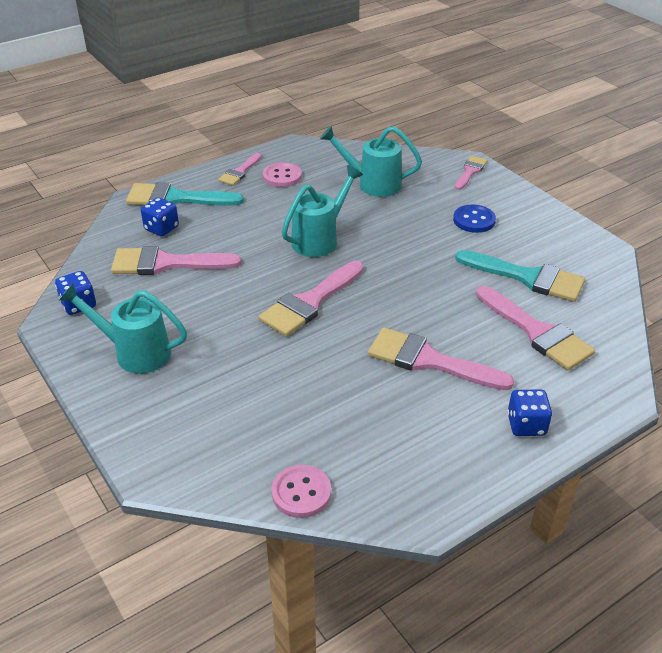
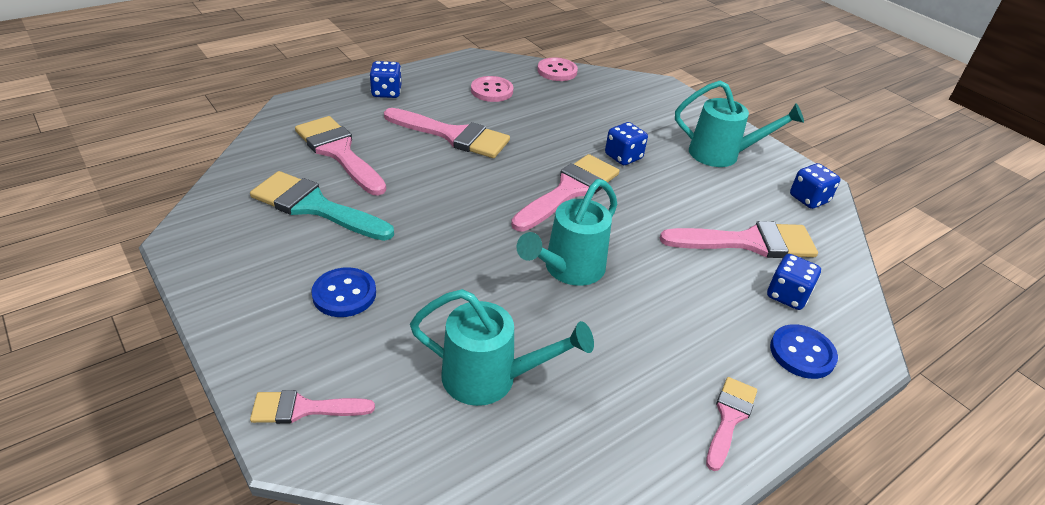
camera: 175 degrees right, 0 degrees up
turquoise brush [126,182,244,206] -> blue button [770,324,838,379]
pink button [263,162,302,187] -> pink button moved to [471,76,513,102]
pink brush [455,156,488,190] -> pink brush turned 60 degrees clockwise [250,390,375,424]
none -> blue dice [605,122,648,165]

